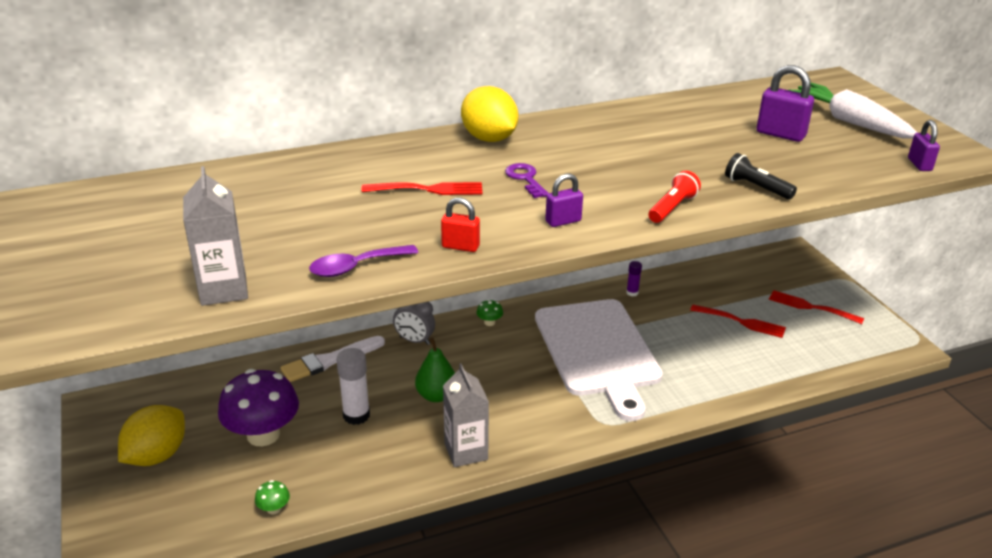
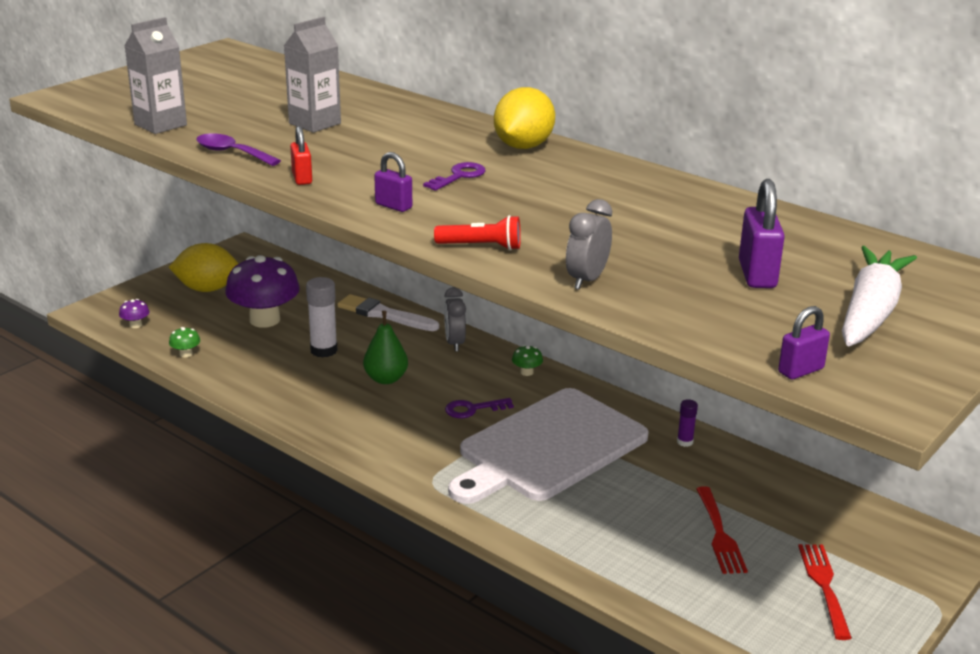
camera: 60 degrees right, 5 degrees down
red fork [362,182,483,195] -> none
grey carton [443,363,489,467] -> grey carton moved to [284,17,341,133]
black flashlight [725,153,797,200] -> grey clock [566,199,612,290]
none -> purple mushroom [119,299,150,328]
none -> purple key [445,398,514,418]

